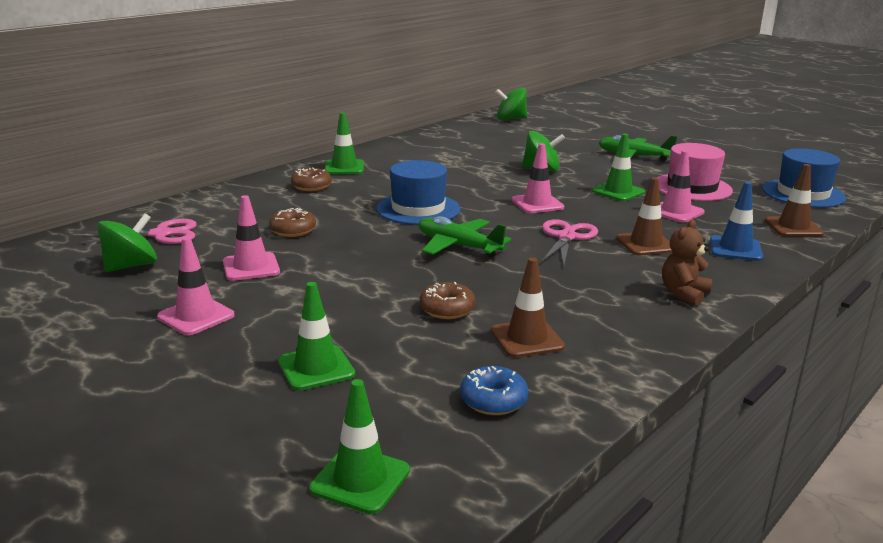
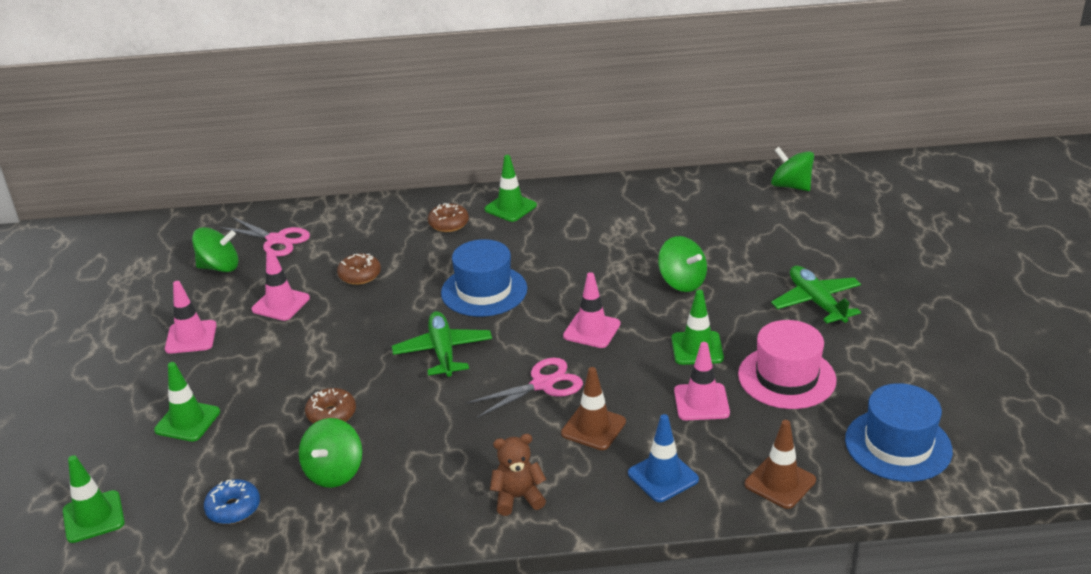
camera: 45 degrees right, 10 degrees up
brown traffic cone [491,258,565,358] -> green spinning top [299,418,362,488]

